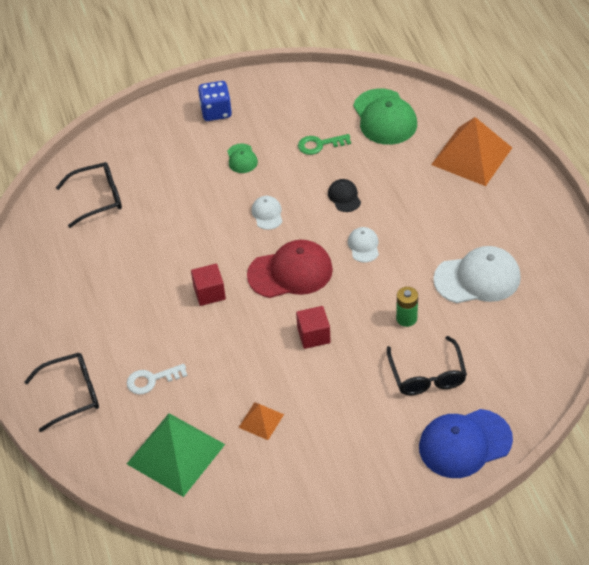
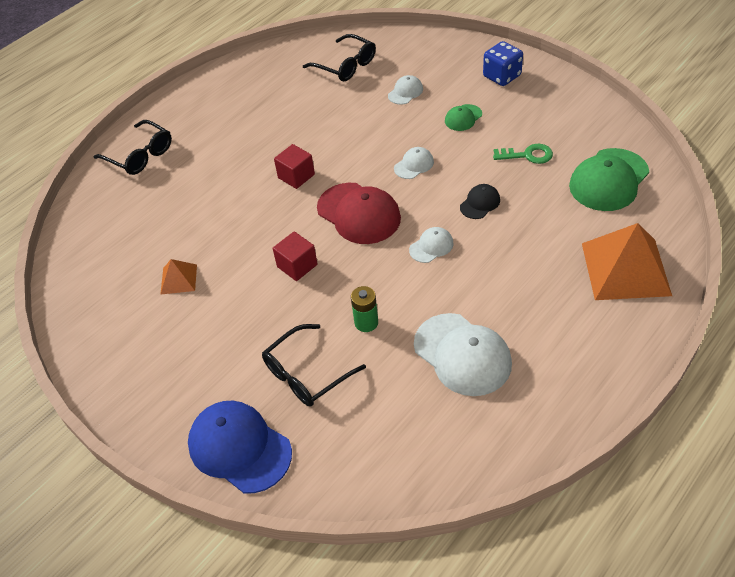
camera: 60 degrees right, 0 degrees up
white key [127,364,188,394] -> none
green pyramid [127,413,225,497] -> none
green key [298,134,351,155] -> green key turned 135 degrees clockwise [493,144,553,164]
none -> white cap [388,75,423,105]

